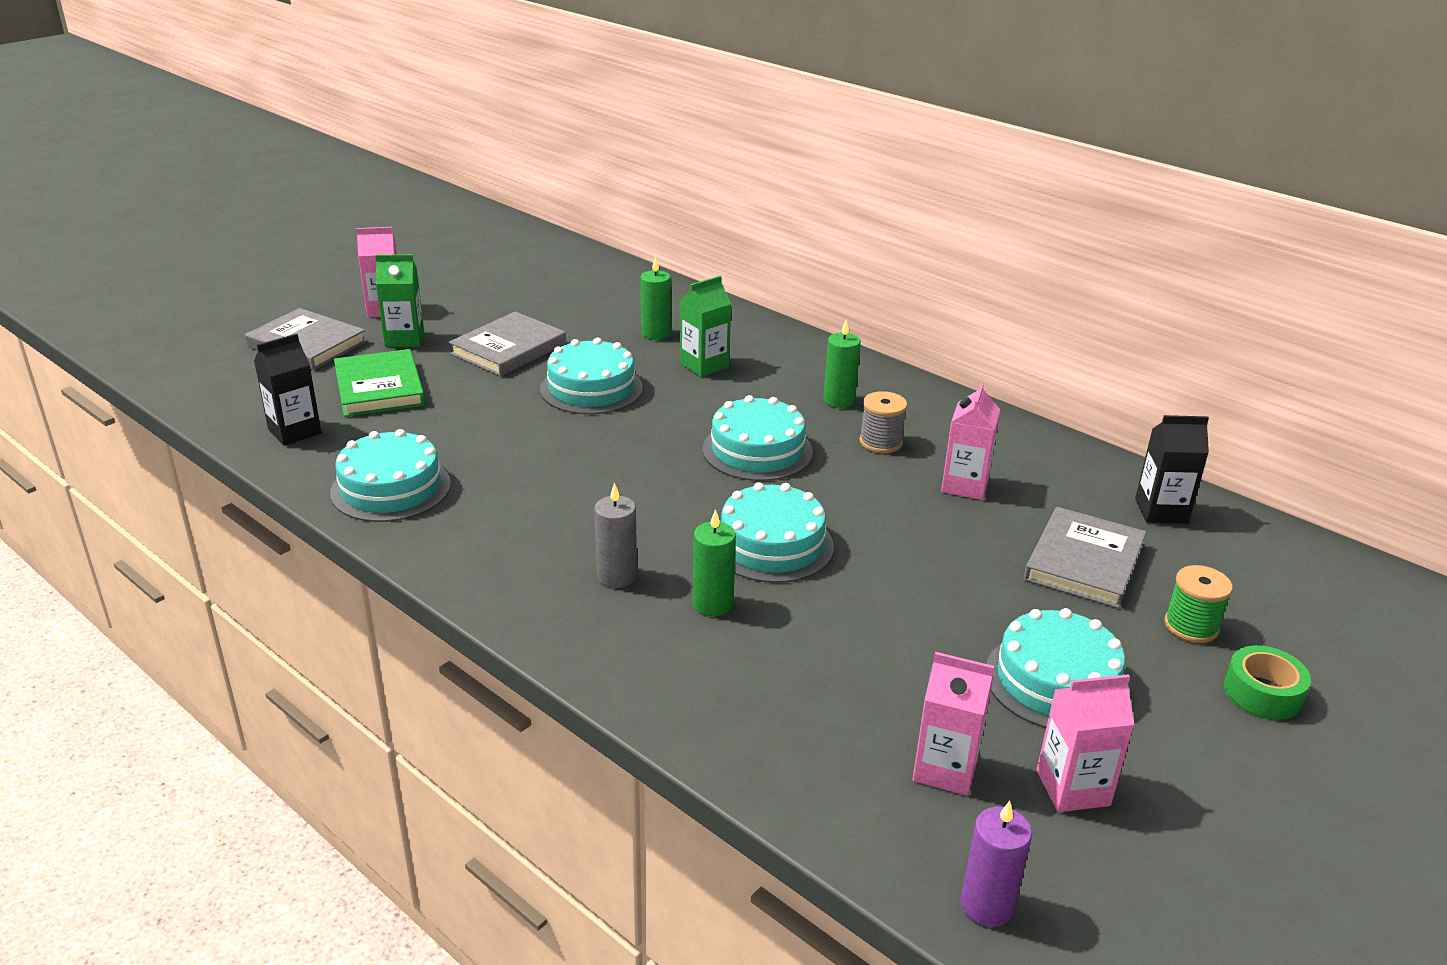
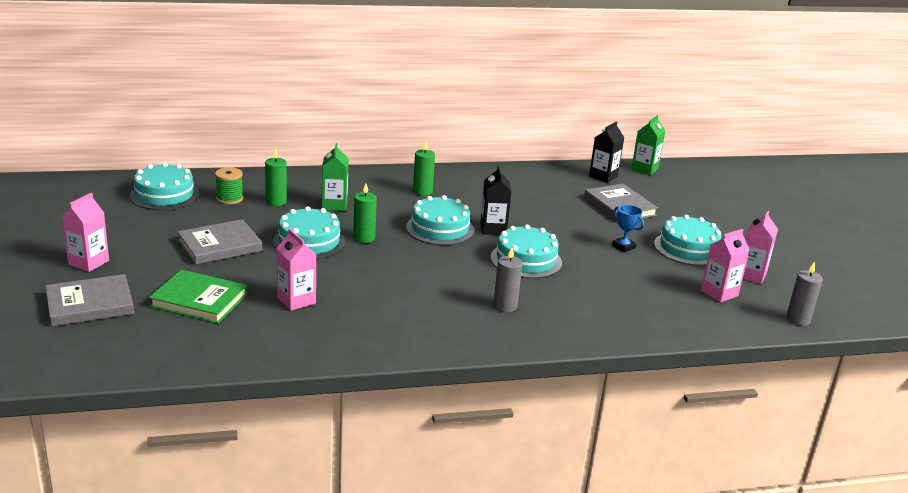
camera: 55 degrees left, 5 degrees down
black carton [254,334,322,446] -> black carton moved to [480,166,512,235]
turquoise cake [330,429,451,522] -> turquoise cake moved to [130,162,199,210]
green carton [375,254,424,347] -> green carton moved to [631,115,665,175]
grey book [449,312,566,376] -> grey book turned 75 degrees clockwise [178,219,262,265]
green candle [693,509,736,616] -> green candle moved to [353,184,377,243]
grey spool [859,391,907,453] -> none
pink carton [941,382,1000,500] -> pink carton moved to [276,229,316,311]
purple candle [960,801,1032,927] -> grey candle [786,261,823,326]
green spool [1164,565,1233,643] -> green spool moved to [215,167,243,205]
green tape [1224,645,1311,720] -> none
none -> blue trophy [612,205,644,252]

